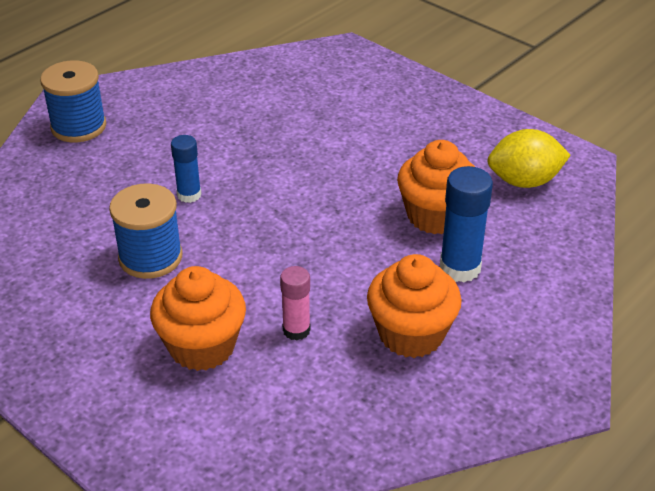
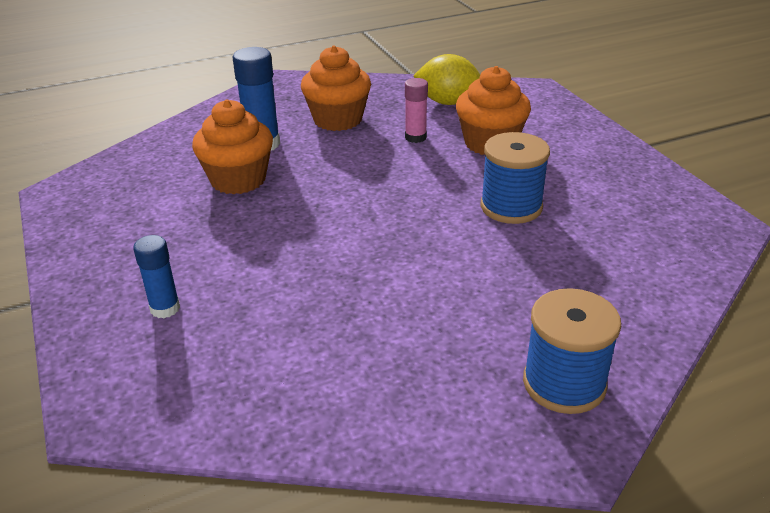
camera: 155 degrees left, 5 degrees down
blue glue stick [171,135,201,203] -> blue glue stick moved to [133,235,180,318]
yellow lemon [487,129,571,188] -> yellow lemon moved to [413,54,480,105]

